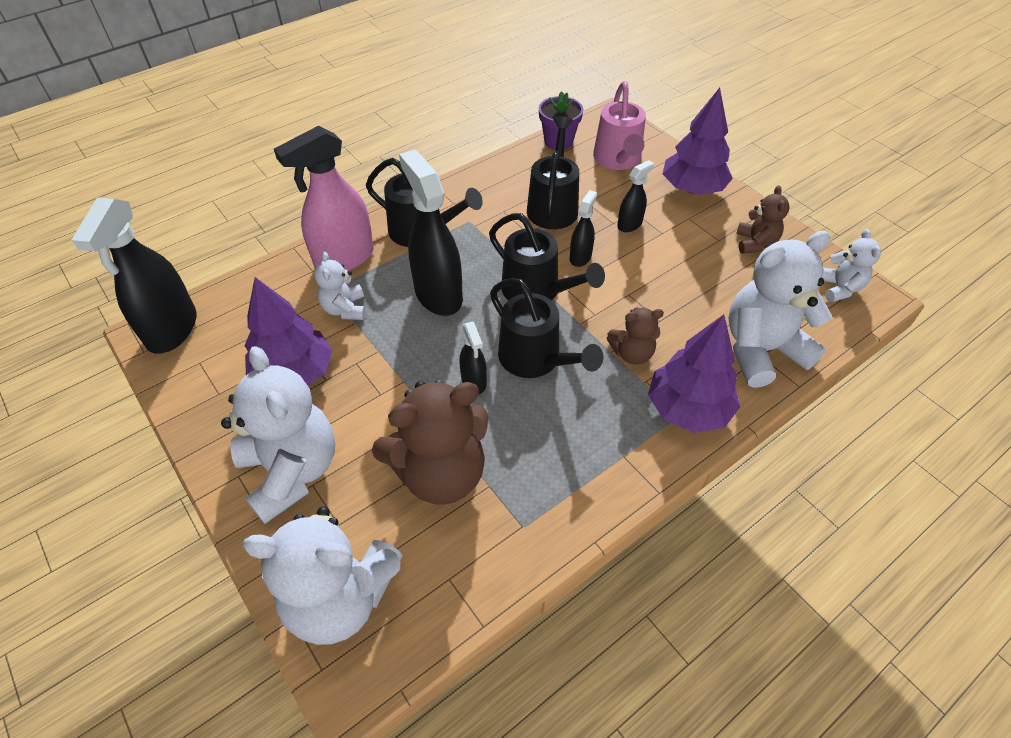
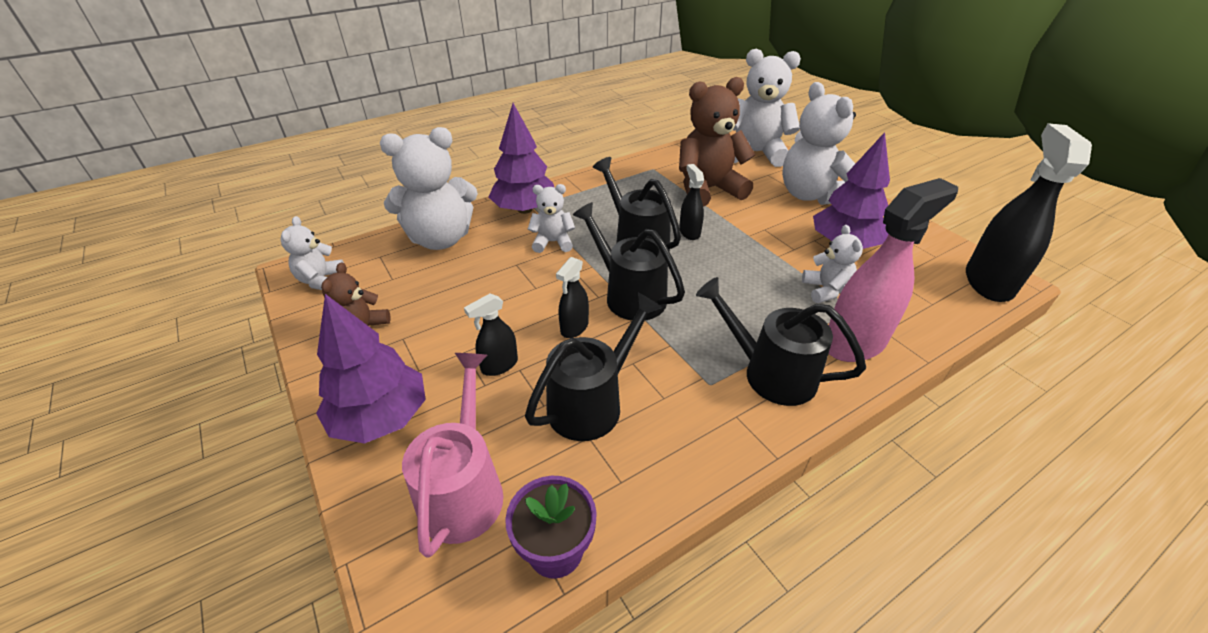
camera: 175 degrees left, 10 degrees down
black spray bottle [399,150,463,316] -> none
black watering can [527,116,579,229] -> black watering can turned 150 degrees counterclockwise [525,292,663,441]
brown teddy bear [607,307,664,364] -> white teddy bear [528,184,575,253]

